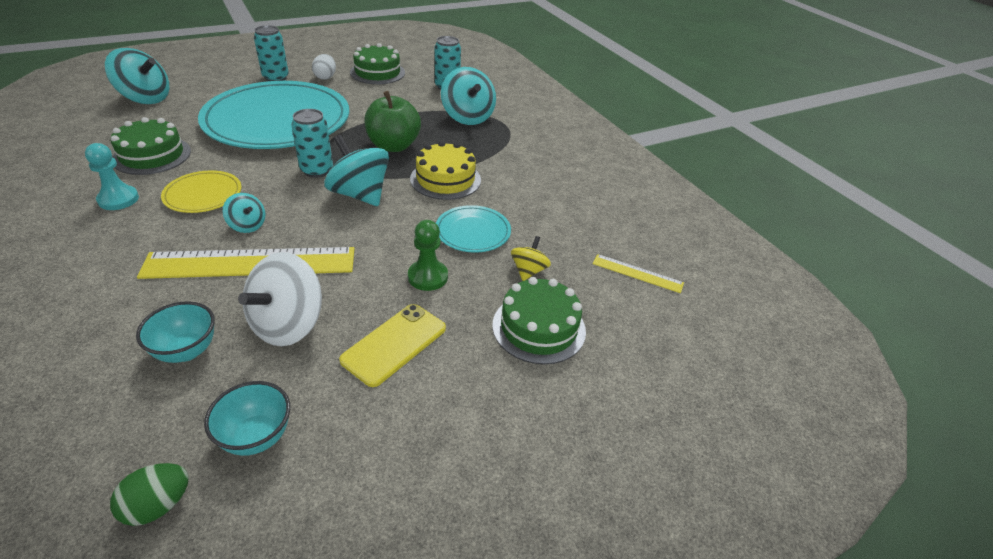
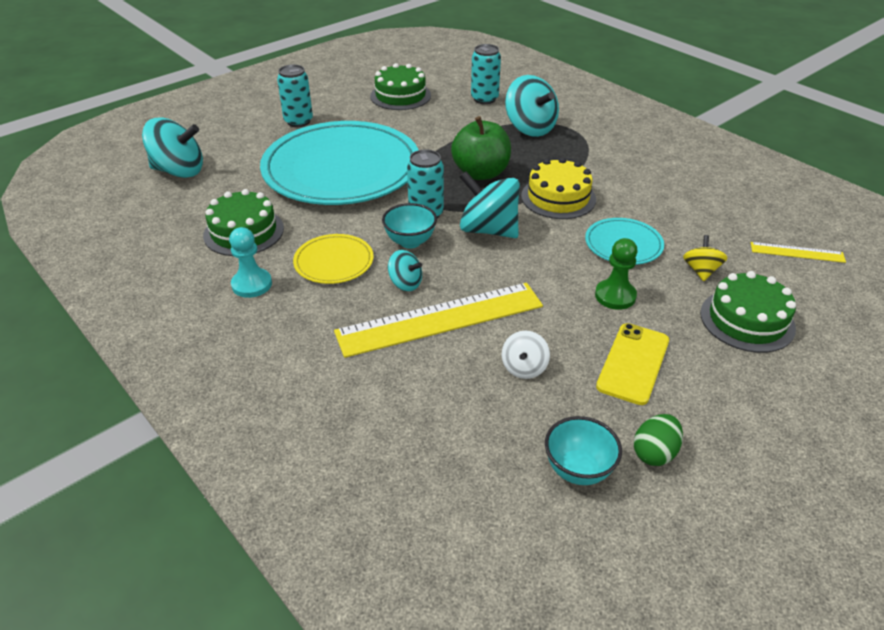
camera: 10 degrees left, 0 degrees up
green egg [110,463,189,526] -> green egg moved to [634,414,683,466]
turquoise bowl [136,301,215,363] -> turquoise bowl moved to [382,203,437,249]
white spinning top [238,252,322,346] -> white spinning top [502,331,550,379], size x0.53
white egg [312,54,336,80] -> none

